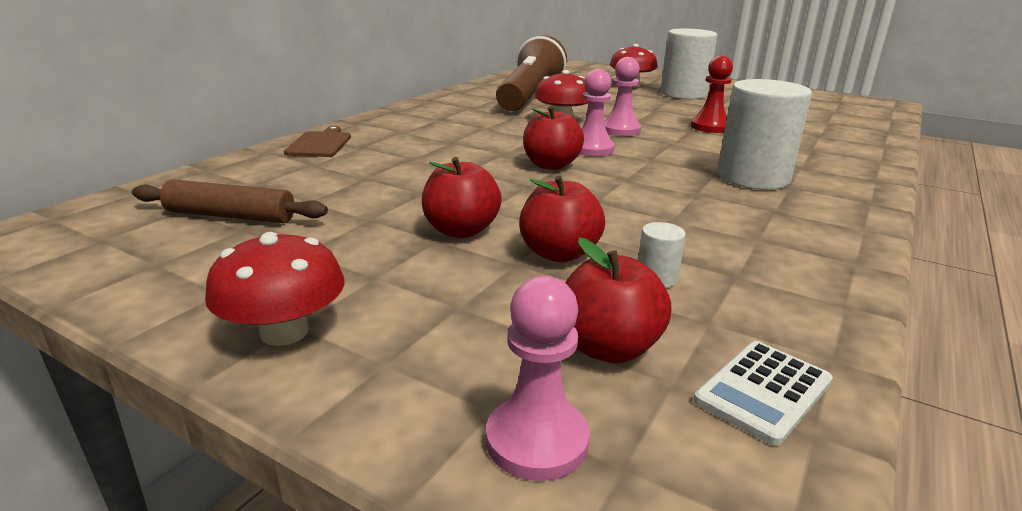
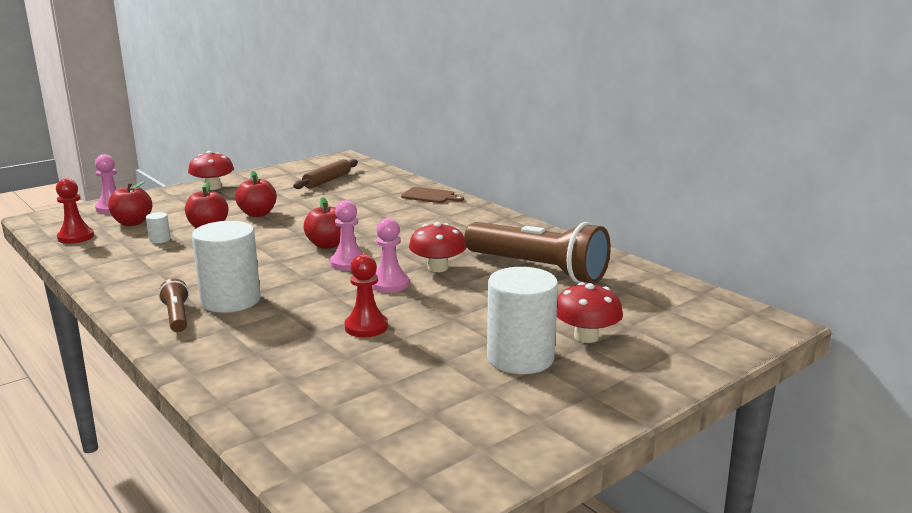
camera: 110 degrees right, 5 degrees down
white calculator [693,341,833,446] -> red pawn [56,179,94,244]
none -> brown flashlight [158,278,189,332]

